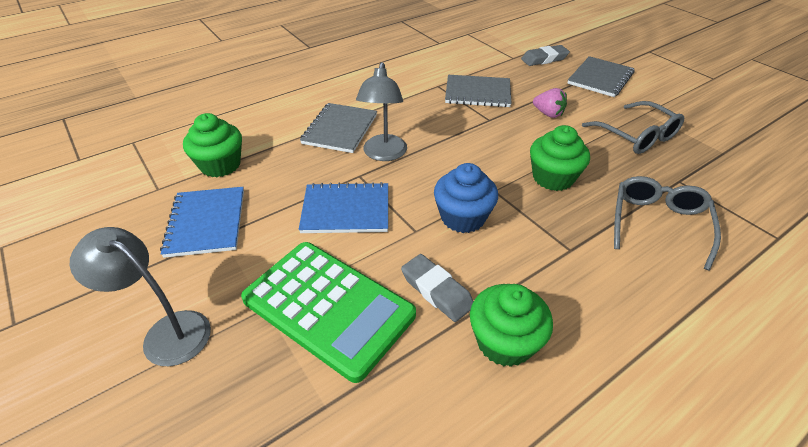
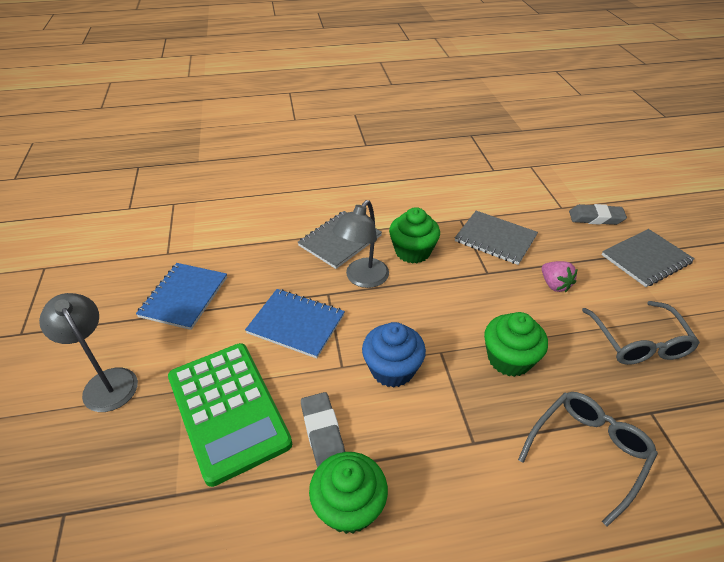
camera: 25 degrees right, 0 degrees up
green cupcake [183,113,242,177] -> green cupcake moved to [389,207,440,264]

